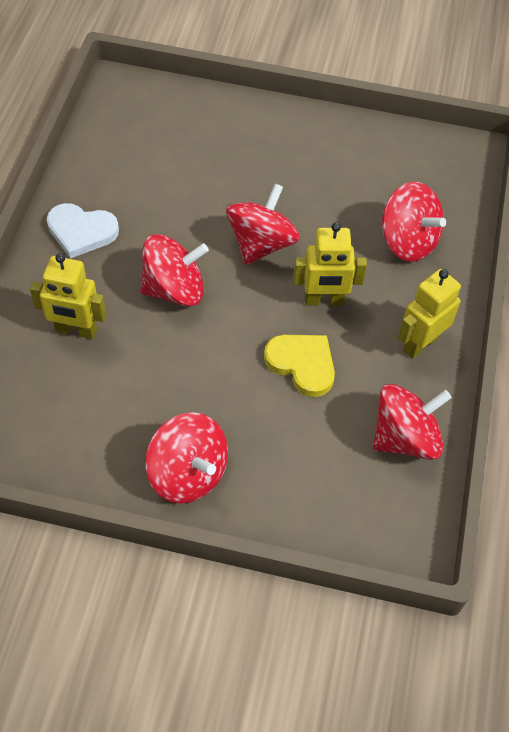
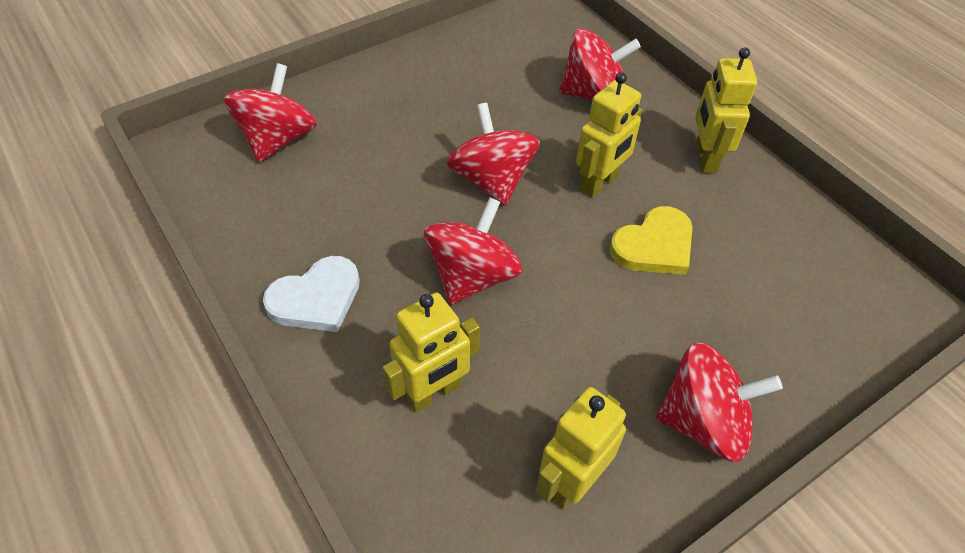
camera: 45 degrees left, 5 degrees down
yellow heart [264,335,335,397] -> yellow heart turned 150 degrees clockwise [610,206,693,275]
red spinning top [373,384,452,460] -> red spinning top moved to [224,63,317,162]
none -> yellow robot [536,387,626,510]

